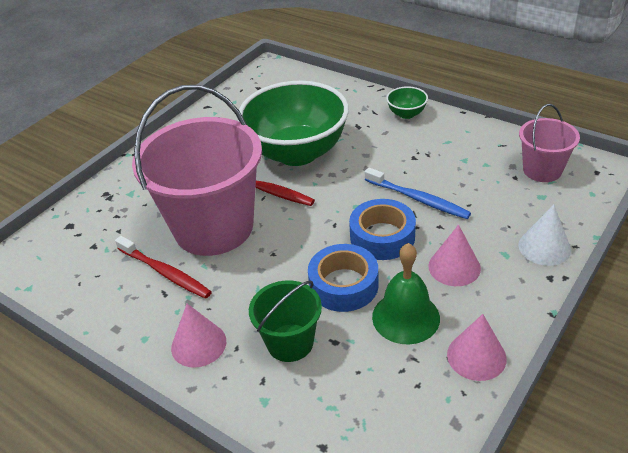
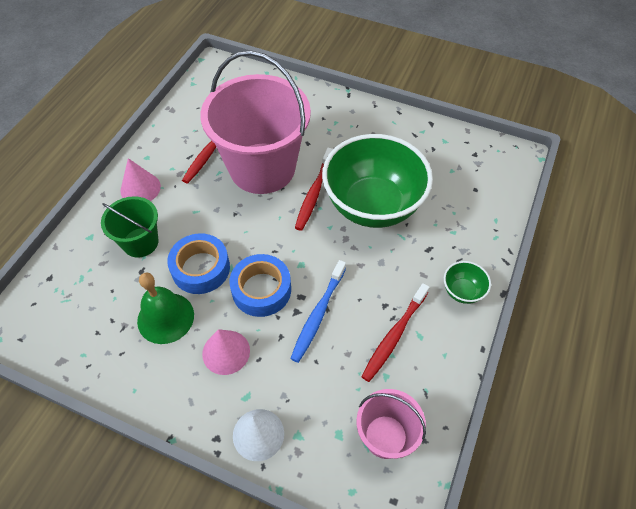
camera: 75 degrees right, 15 degrees up
pink cone [447,314,507,381] -> none
none -> red toothbrush [361,283,429,382]

